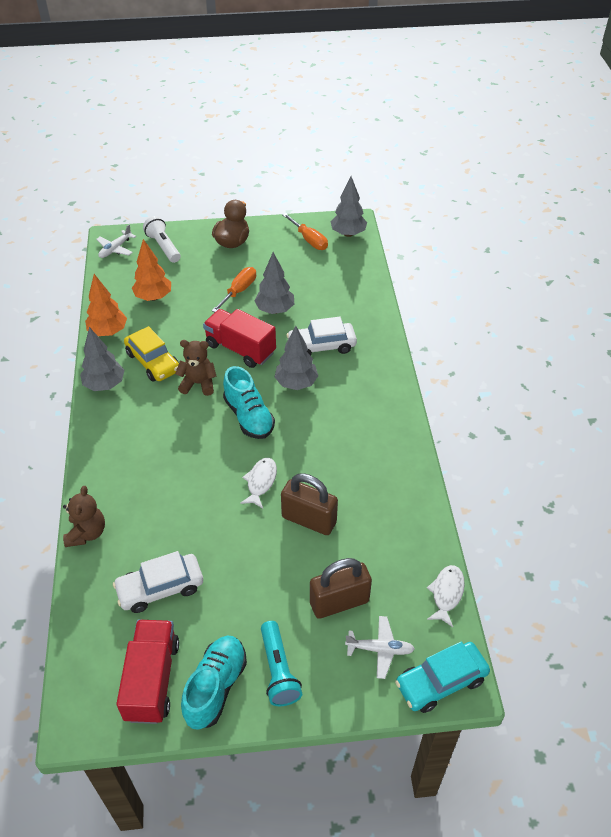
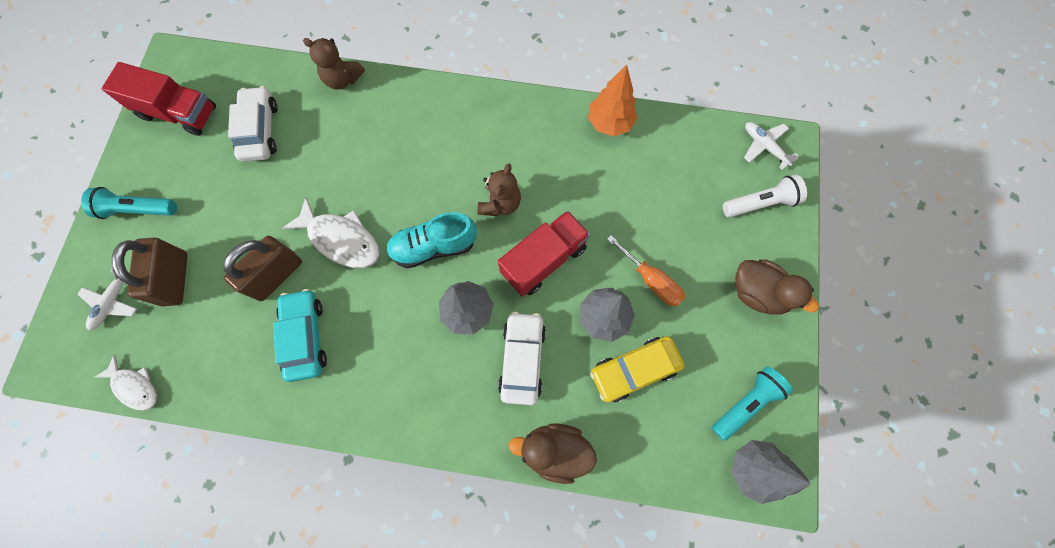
camera: 105 degrees right, 25 degrees up
grey tree [80,327,124,391] -> none
yellow car [124,326,179,381] -> yellow car moved to [590,336,685,402]
orange tree [132,239,171,301] -> none
turquoise shoe [181,636,247,730] -> none
white fish [240,458,277,509] -> white fish [282,197,380,268], size x1.57
orange screwdriver [283,213,328,250] -> turquoise flashlight [712,367,793,441]
turquoise car [395,641,490,713] -> turquoise car moved to [273,289,327,382]
none -> brown duck [508,423,597,484]

